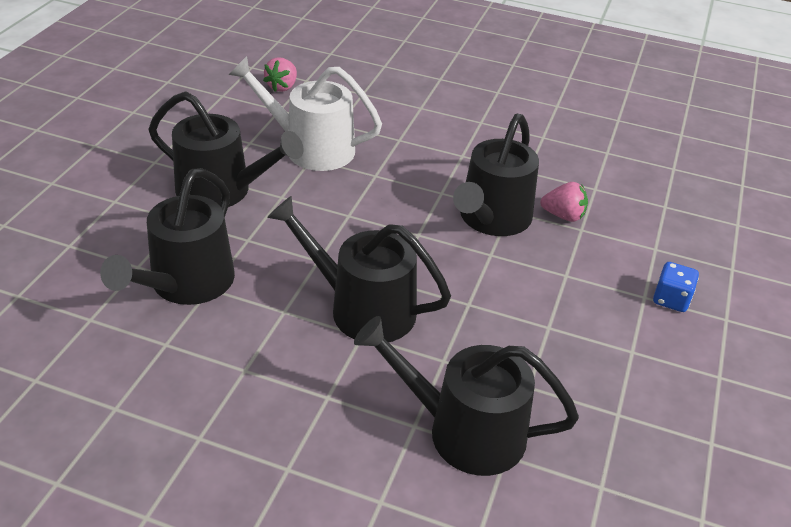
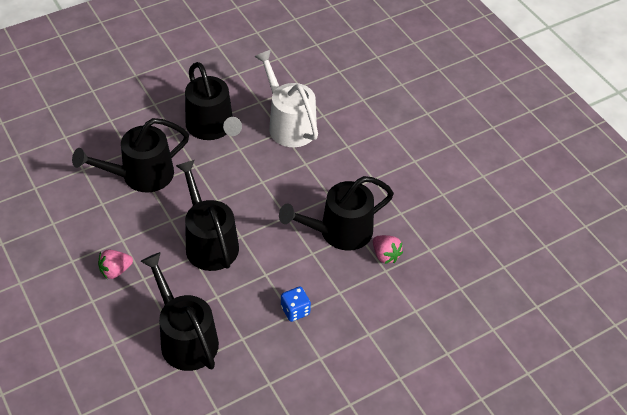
camera: 40 degrees right, 10 degrees up
pink strawberry [263,57,297,92] -> pink strawberry moved to [98,249,133,279]
blue dice [653,262,699,312] -> blue dice moved to [281,287,311,322]

